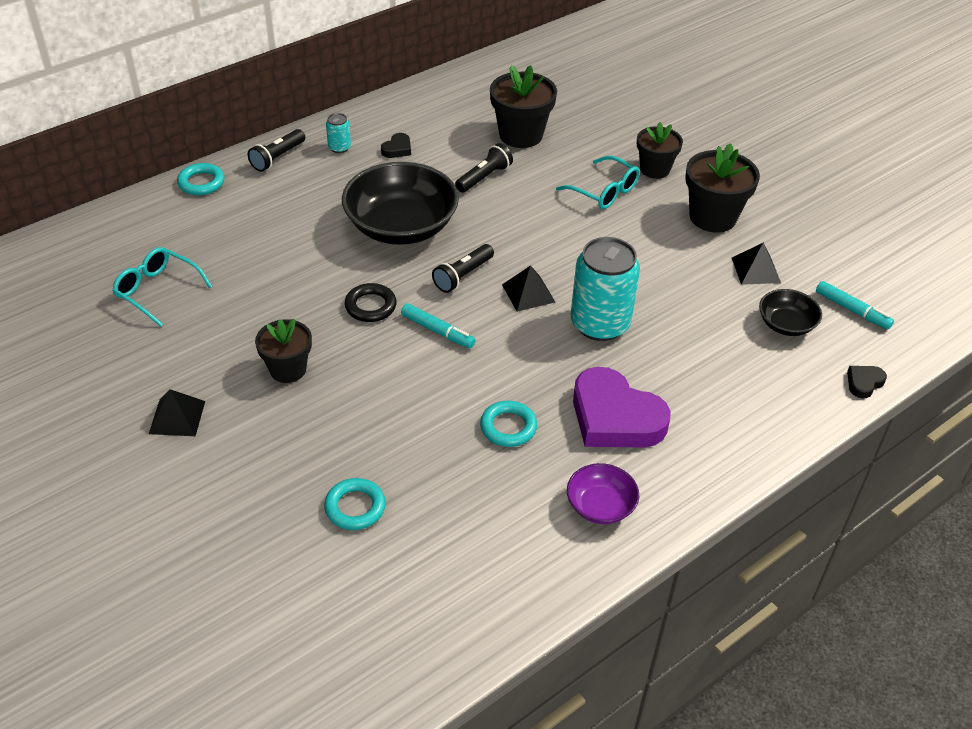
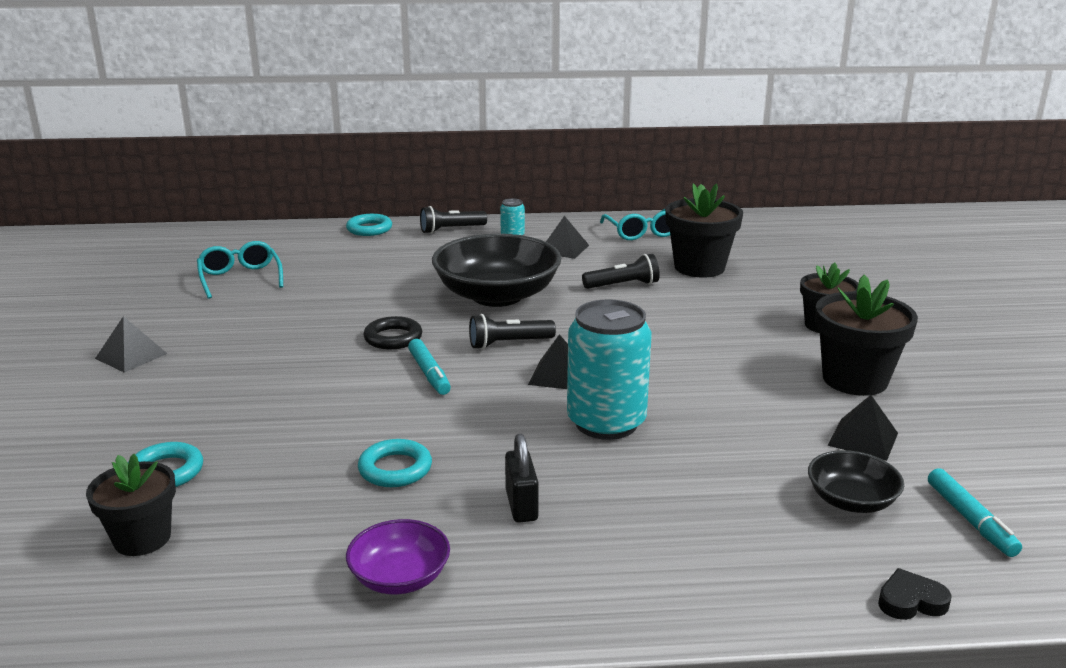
camera: 35 degrees right, 20 degrees down
black flower pot [255,319,312,383] -> black flower pot moved to [86,454,176,556]
black heart [381,133,411,158] -> black pyramid [546,216,589,259]
turquoise glasses [556,156,640,209] -> turquoise glasses moved to [600,209,670,240]
purple heart [573,367,671,448] -> black padlock [505,434,539,523]

